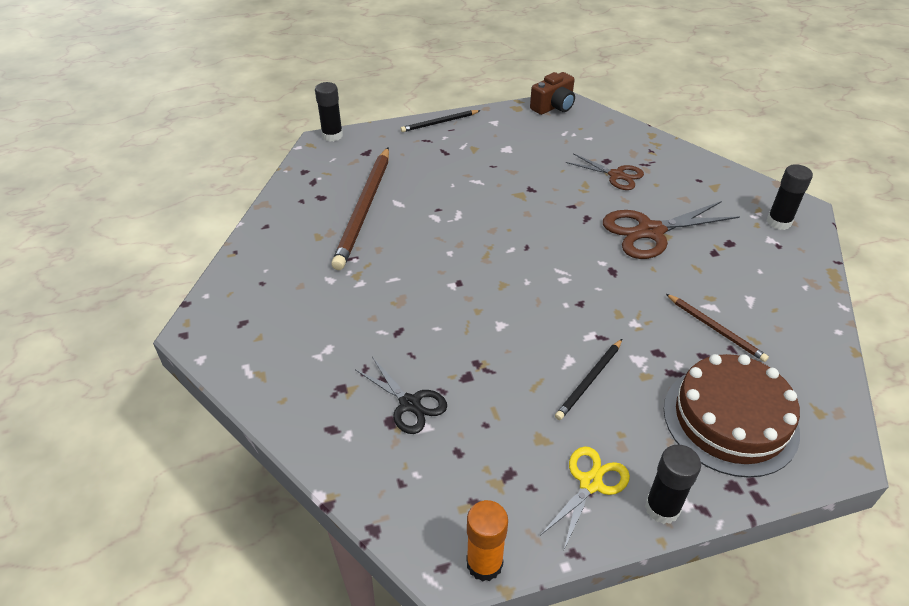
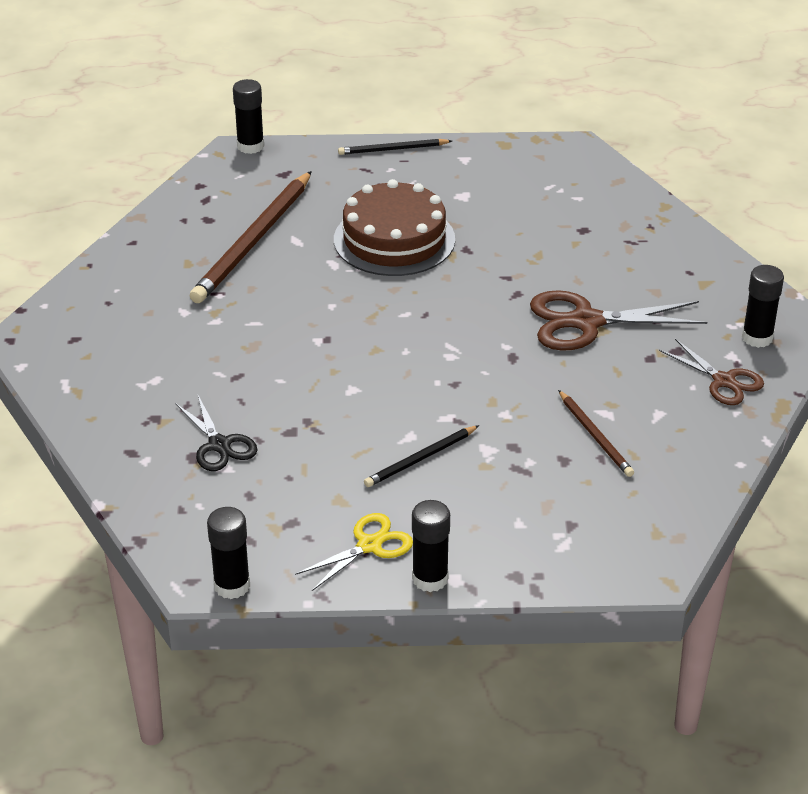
camera: 15 degrees right, 5 degrees down
orange glue stick [466,500,508,582] -> black glue stick [207,507,250,599]
brown camera [530,72,575,115] -> none
brown scissors [566,153,644,190] -> brown scissors moved to [659,339,764,405]
brown cake [664,354,800,478] -> brown cake moved to [334,179,455,276]

